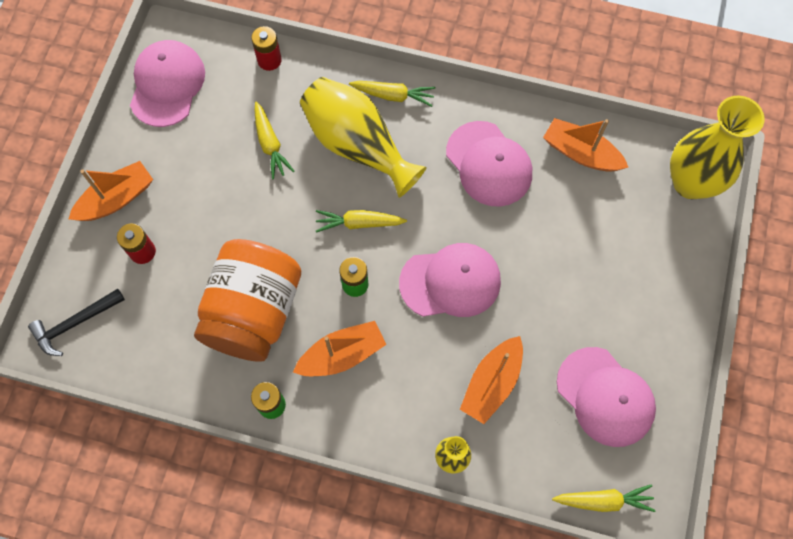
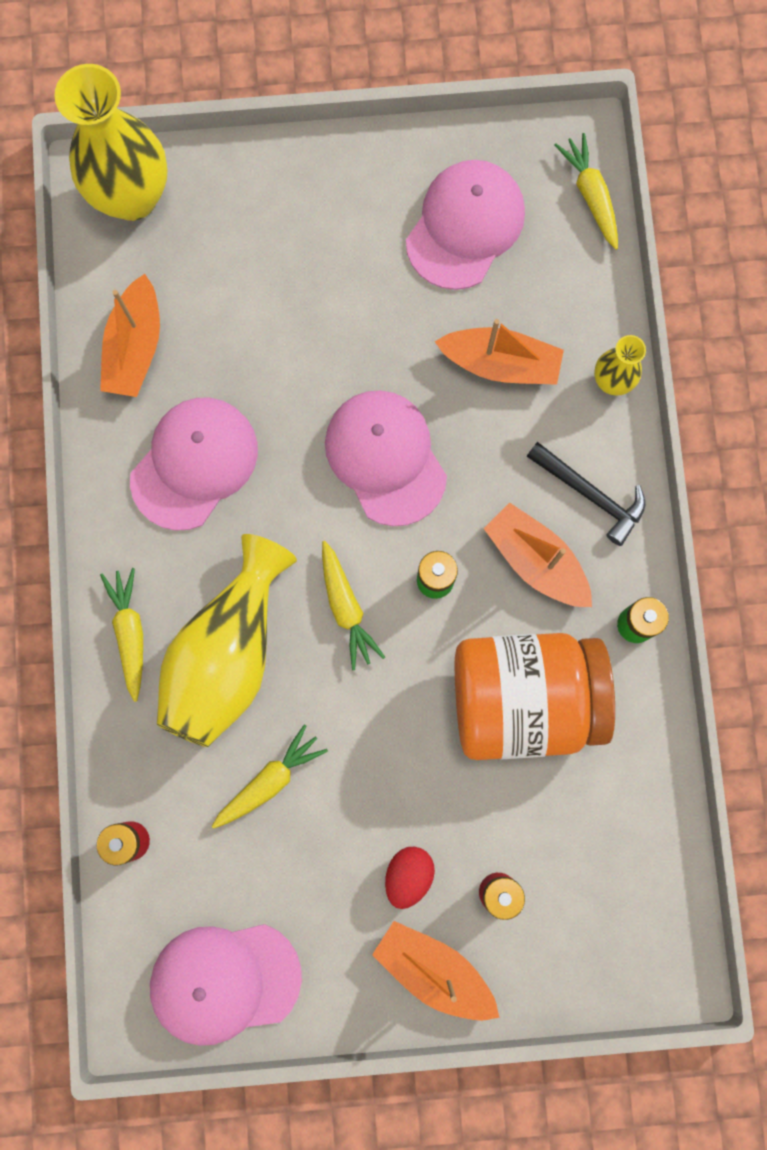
camera: 110 degrees left, 10 degrees up
black hammer [28,289,125,356] -> black hammer moved to [527,442,645,546]
none -> red egg [385,846,435,909]

